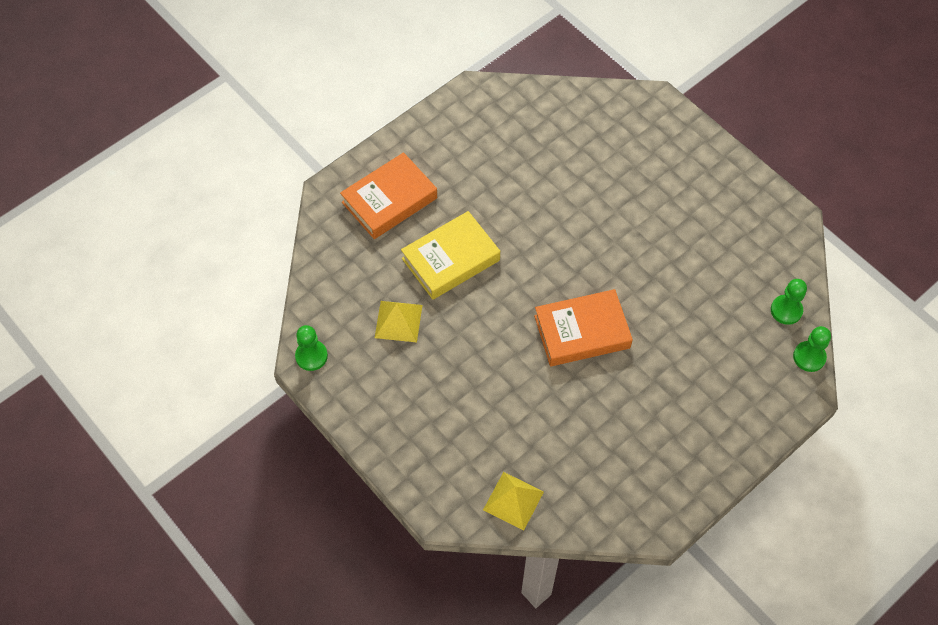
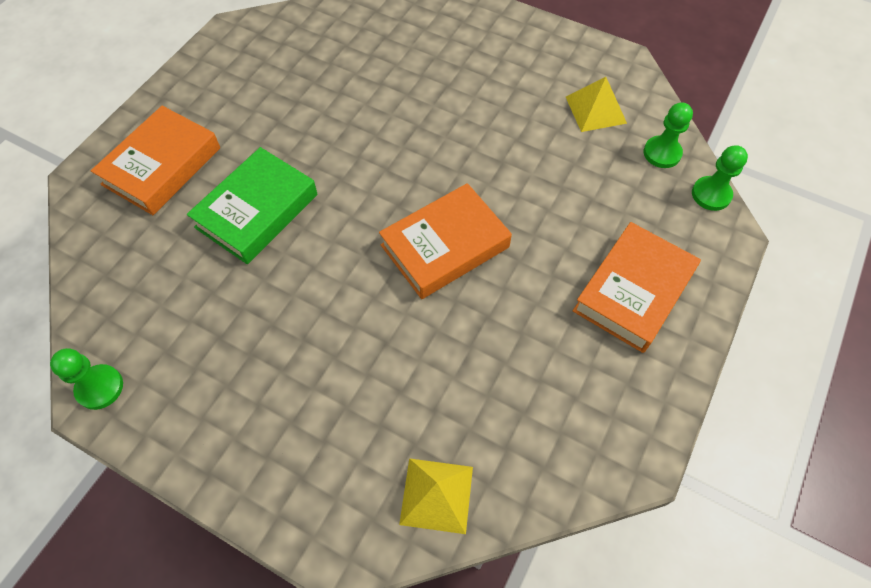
camera: 20 degrees left, 0 degrees up
yellow pyramid [375,301,422,342] -> yellow pyramid moved to [566,77,627,132]
yellow book [401,211,500,300] -> green book [187,147,317,264]
none -> orange book [573,222,701,353]

